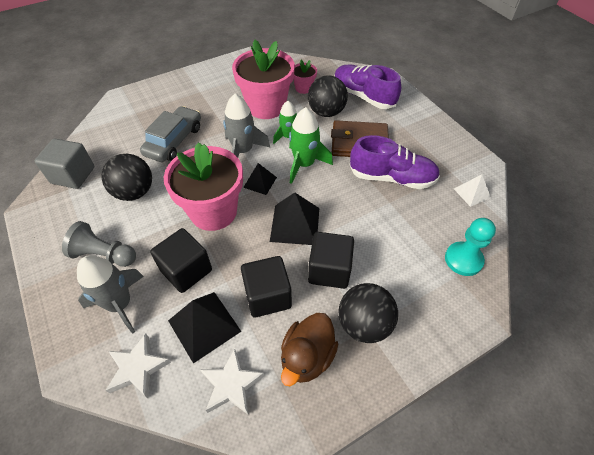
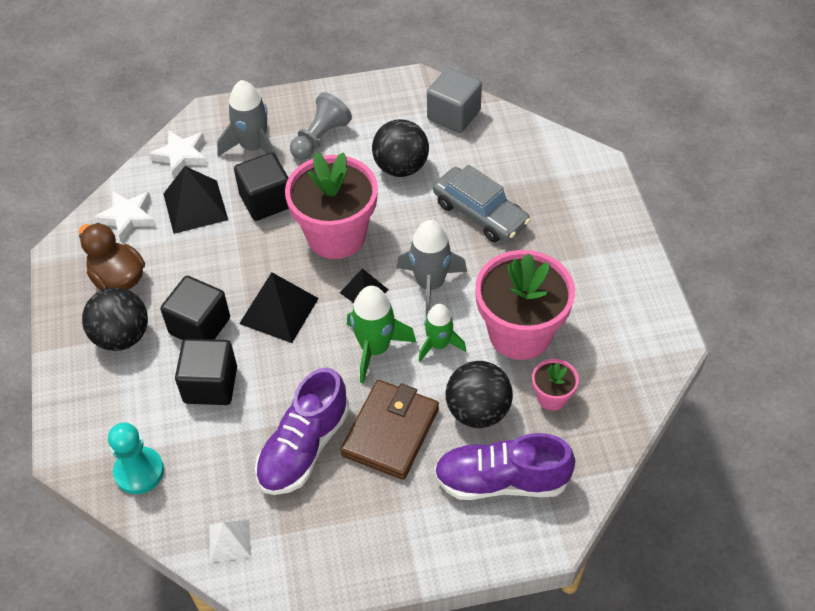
camera: 110 degrees right, 0 degrees up
black cube [241,256,292,317] -> black cube moved to [175,339,237,405]
purple shoe [334,64,401,109] -> purple shoe turned 150 degrees counterclockwise [434,433,575,500]

